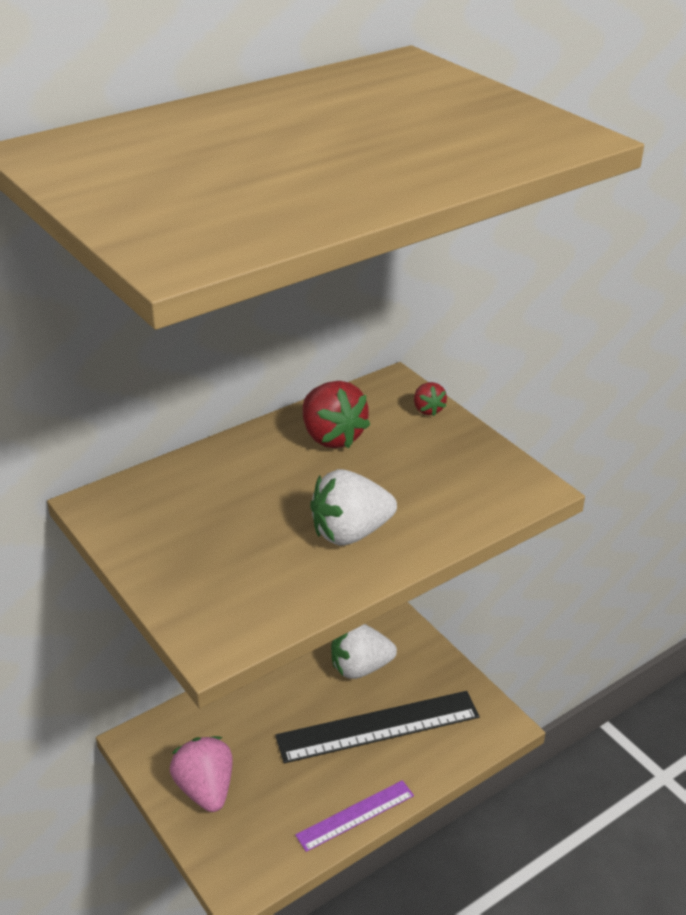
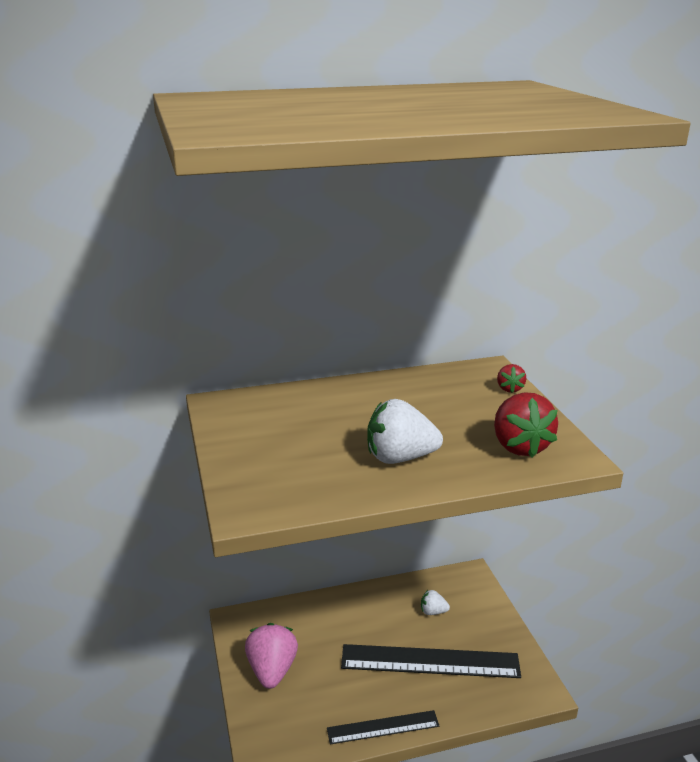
camera: 20 degrees right, 10 degrees down
purple ruler [295,780,414,852] -> black ruler [327,710,439,744]
red strawberry [303,381,370,449] -> red strawberry moved to [494,392,558,457]
white strawberry [331,624,397,679] -> white strawberry [421,590,450,615], size x0.52

